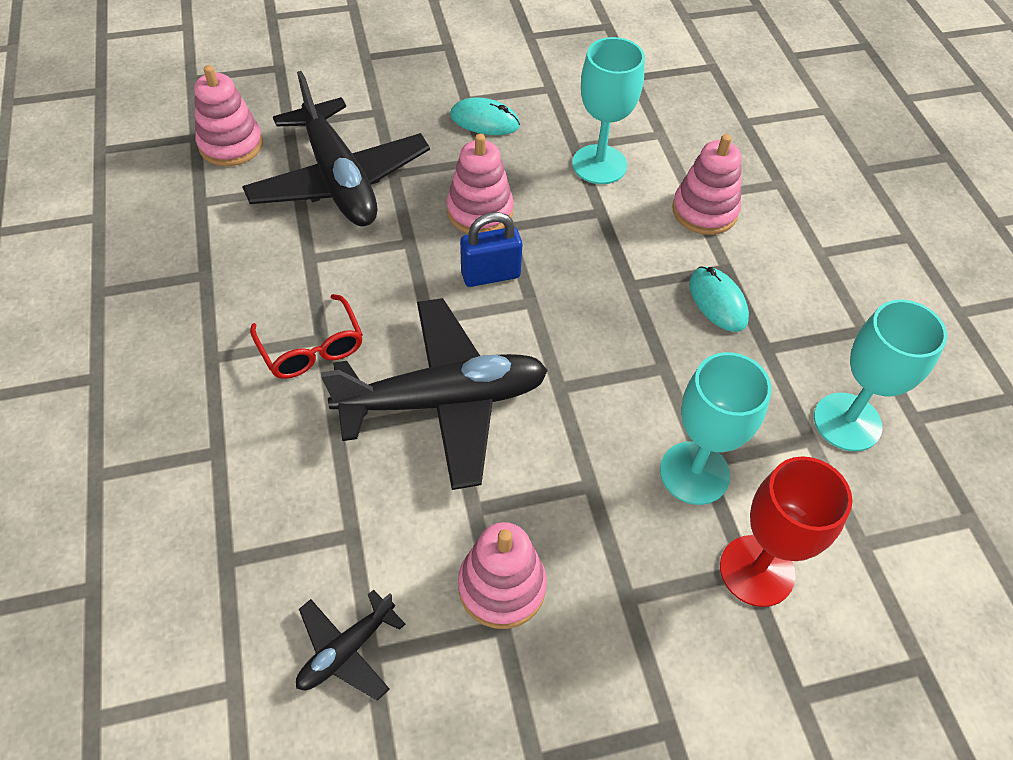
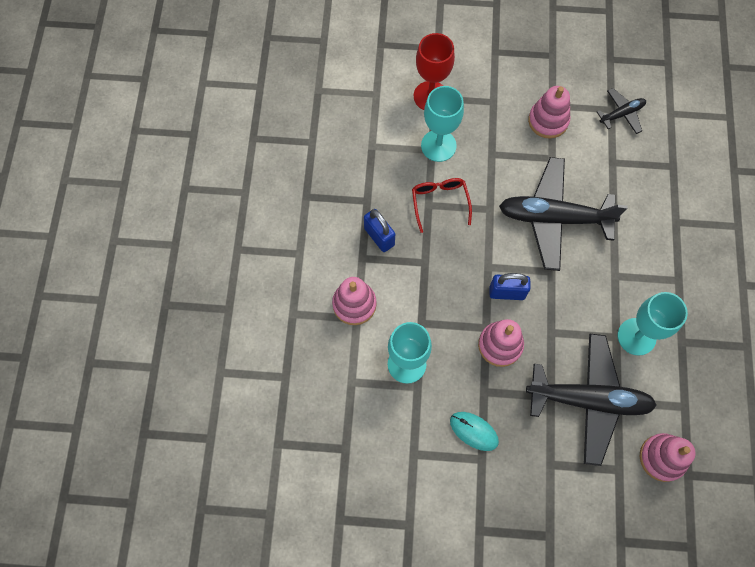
camera: 160 degrees left, 15 degrees up
black plane [242,71,430,226] -> black plane turned 105 degrees clockwise [526,334,657,466]
red glasses [250,294,363,379] -> red glasses moved to [412,178,472,233]
turquoise mouse [689,266,749,332] -> blue padlock [364,209,395,252]
turquoise goblet [814,300,947,451] -> turquoise goblet moved to [618,292,688,356]

